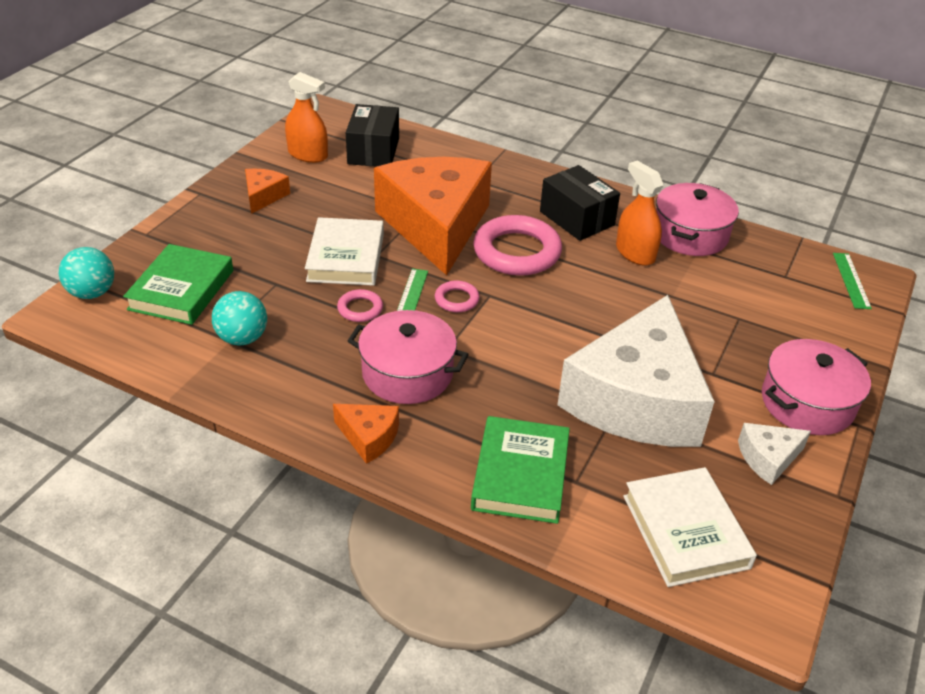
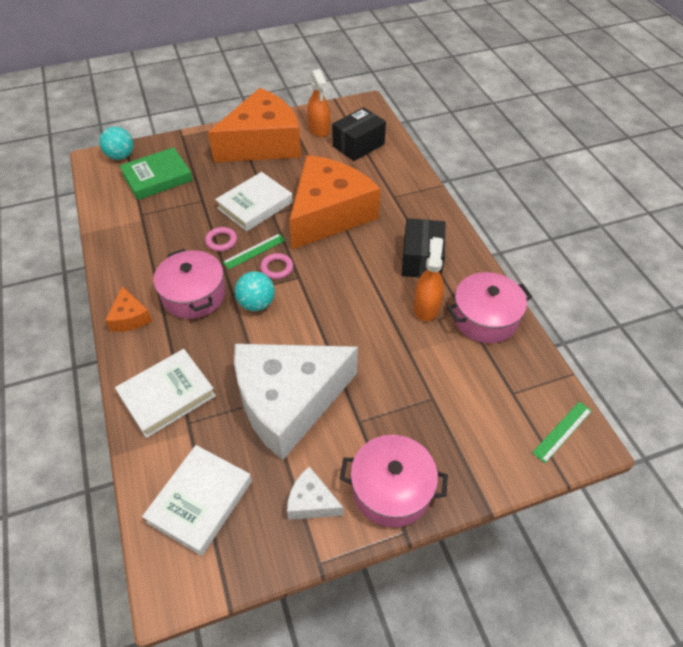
camera: 45 degrees right, 10 degrees up
turquoise ball [212,291,267,346] -> turquoise ball moved to [235,271,275,311]
orange cheese [245,168,290,214] -> orange cheese [208,88,301,162], size x2.47
green book [471,416,570,524] -> white book [115,349,216,438]
pink ring [473,215,562,276] -> none

